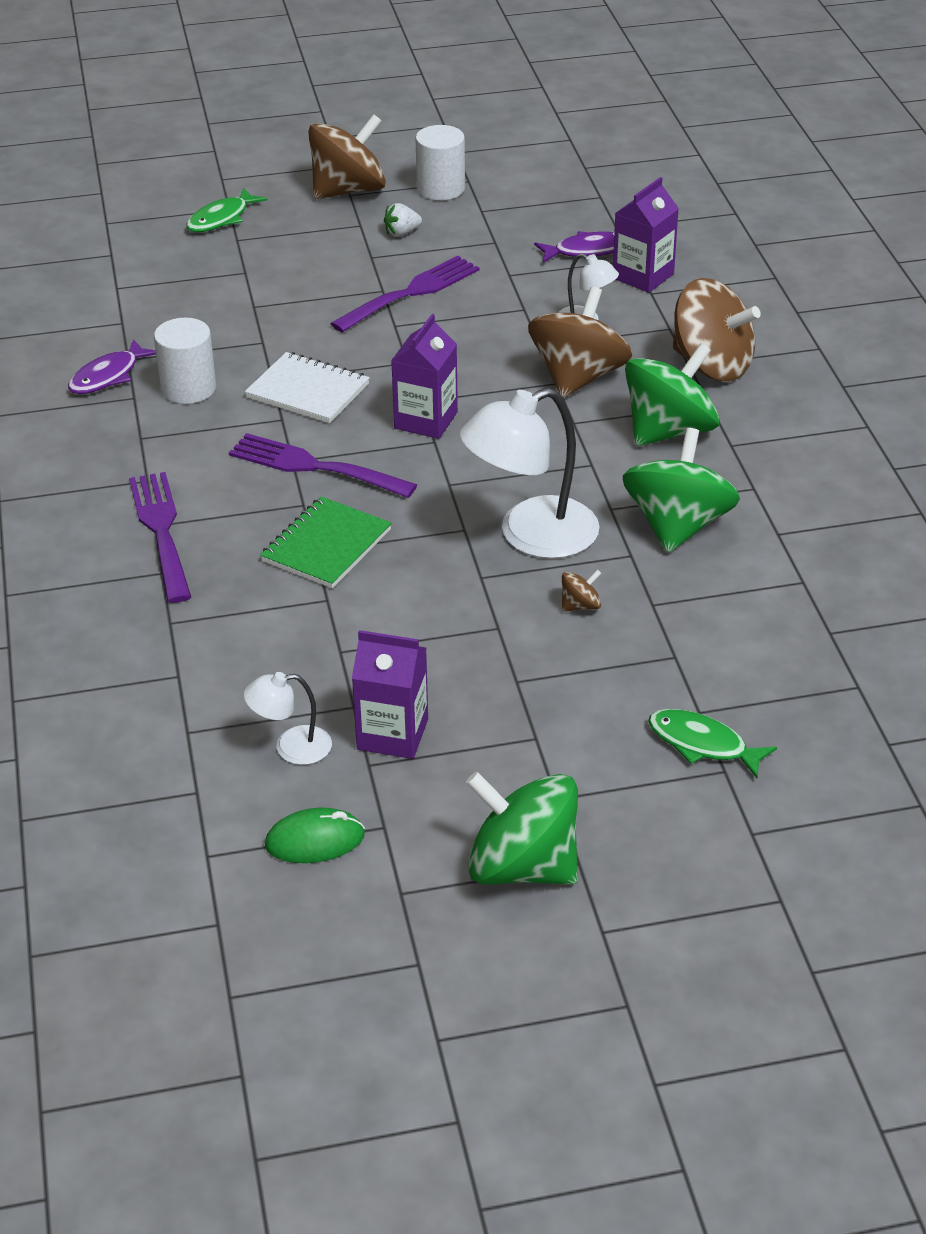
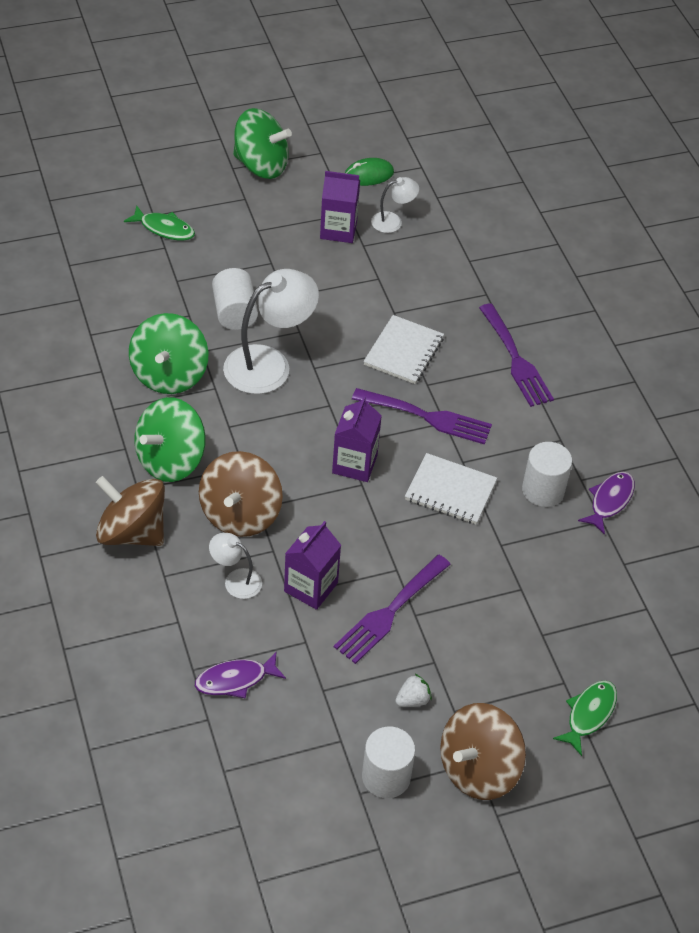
camera: 170 degrees right, 10 degrees up
green notebook [260,497,392,588] -> white notebook [363,315,444,384]
brown spinning top [562,569,601,612] -> white cylinder [212,268,258,330]
purple carton [613,177,679,293] -> purple carton moved to [284,521,341,610]

